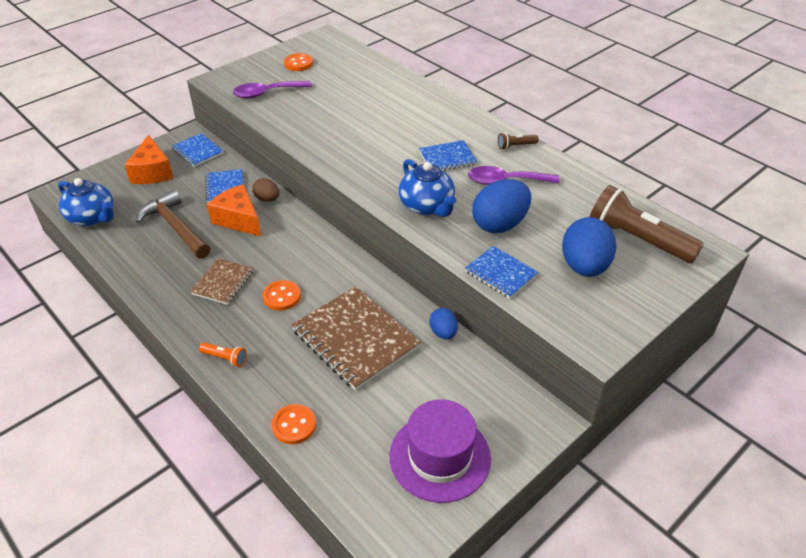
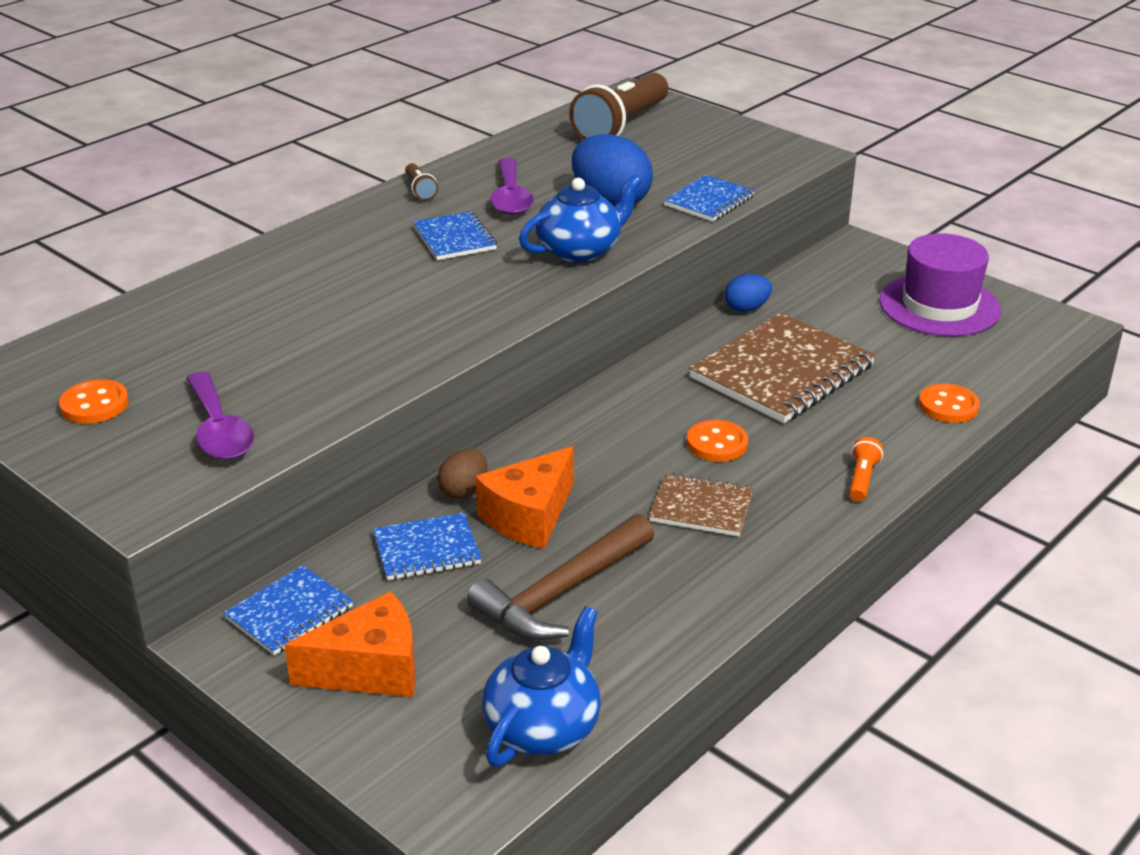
camera: 95 degrees left, 10 degrees down
blue egg [562,217,617,277] -> none

